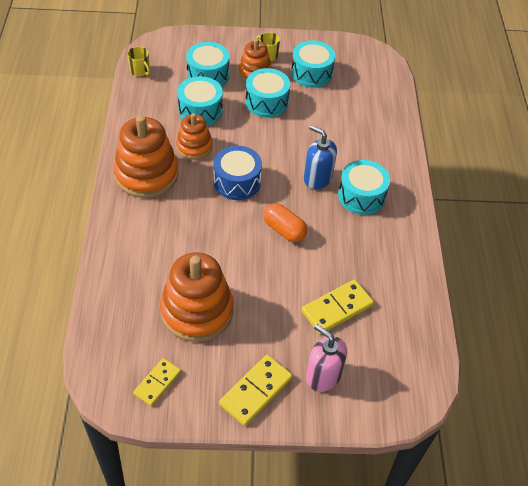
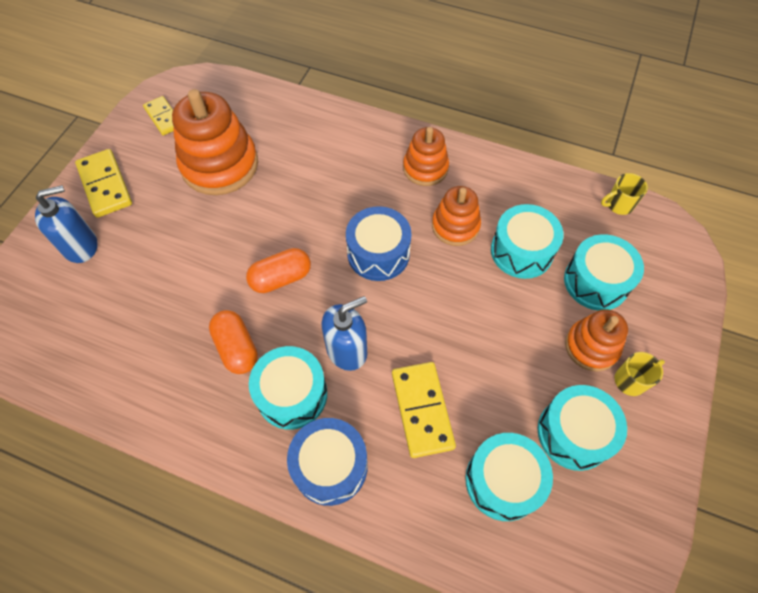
camera: 115 degrees right, 10 degrees up
orange stacking toy [113,115,179,198] -> orange stacking toy [403,127,449,186], size x0.59
turquoise drum [245,68,290,118] -> turquoise drum moved to [465,433,553,521]
yellow domino [301,279,374,334] -> yellow domino moved to [392,362,456,458]
pink soap dispenser [306,324,347,392] -> blue soap dispenser [35,185,98,263]
none -> orange capsule [209,310,258,374]
none -> blue drum [287,418,368,506]

